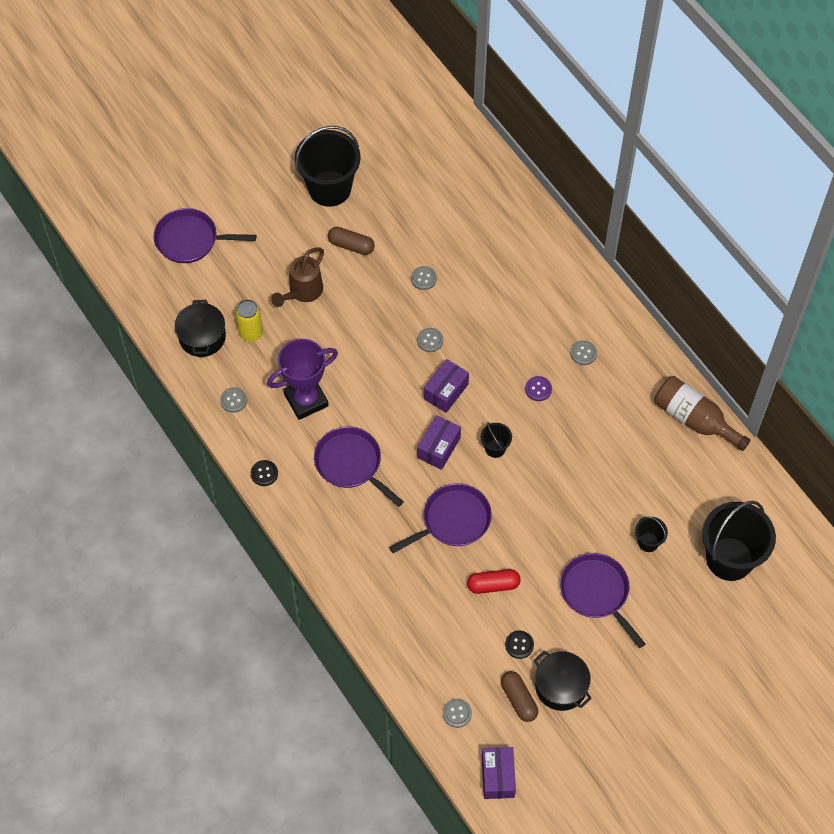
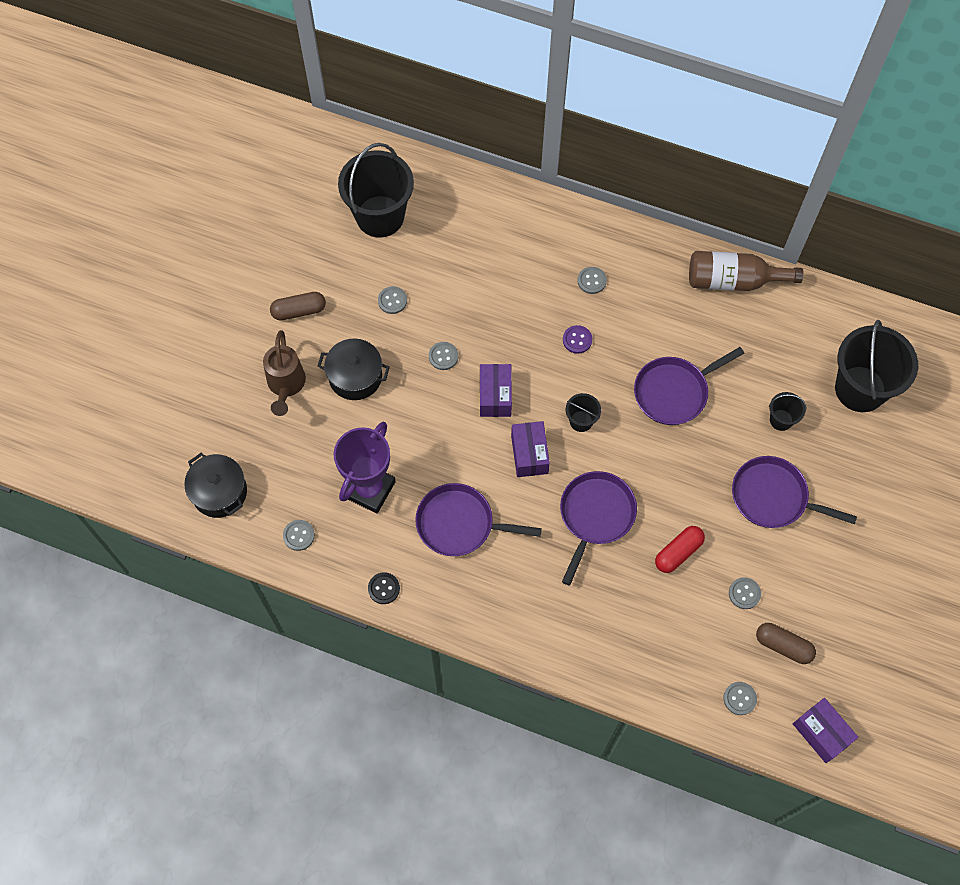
camera: 35 degrees left, 5 degrees up
purple pan [154,208,256,263] -> purple pan moved to [634,347,744,425]
yellow can [235,299,263,342] -> none
black bucket [295,126,361,207] -> black bucket moved to [338,143,414,238]
black button [505,631,534,659] -> grey button [729,577,761,609]
black pot [534,651,592,711] -> black pot moved to [317,338,390,400]

